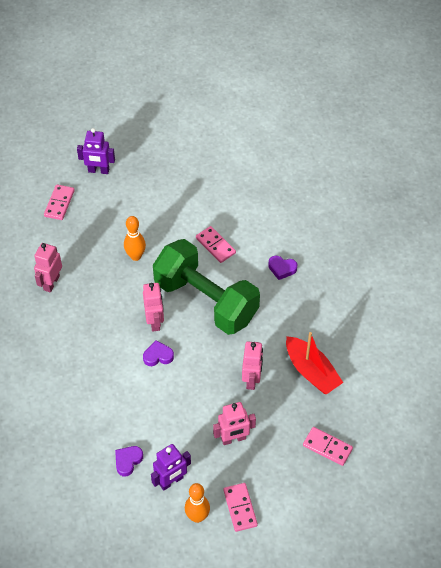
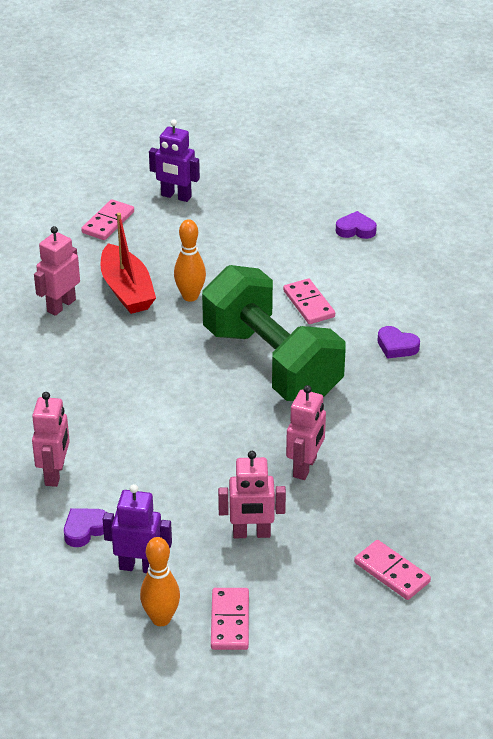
camera: 15 degrees right, 15 degrees down
pink robot [143,283,164,331] -> pink robot moved to [32,392,70,487]
purple heart [143,340,174,366] -> purple heart moved to [336,211,377,239]
purple robot [151,444,191,491] -> purple robot turned 150 degrees counterclockwise [103,484,172,573]
red boat [286,332,343,394] -> red boat moved to [101,213,156,314]

